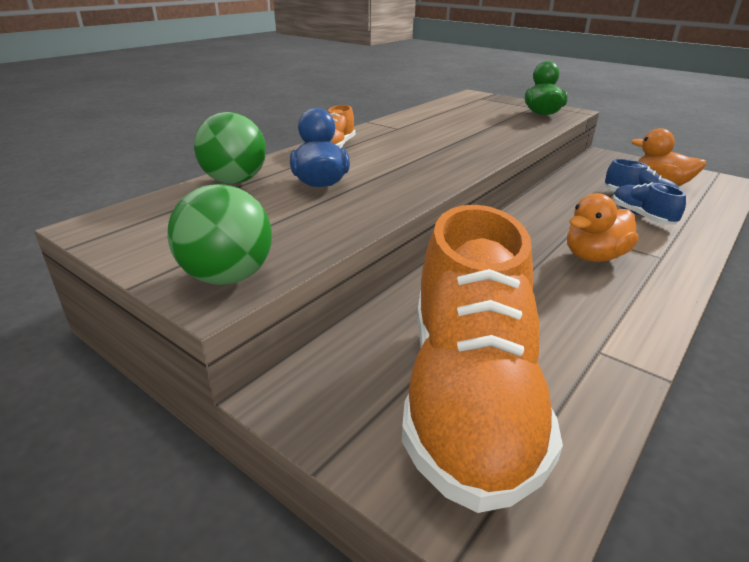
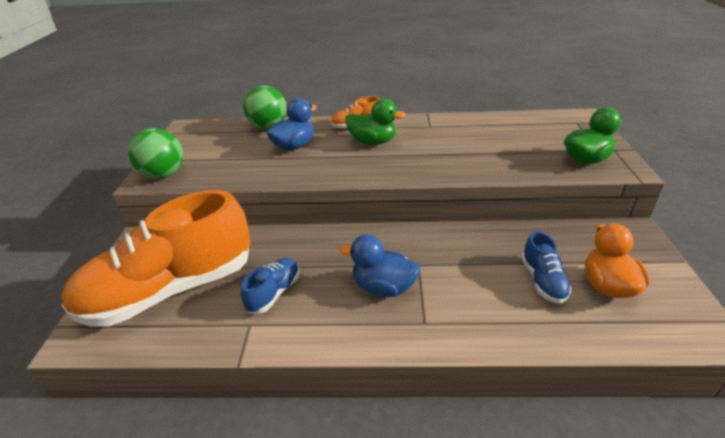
camera: 55 degrees right, 5 degrees up
orange duck [567,193,639,262] -> blue duck [340,234,420,297]
blue shoe [612,182,686,225] -> blue shoe moved to [241,258,300,313]
none -> green duck [345,98,406,145]

